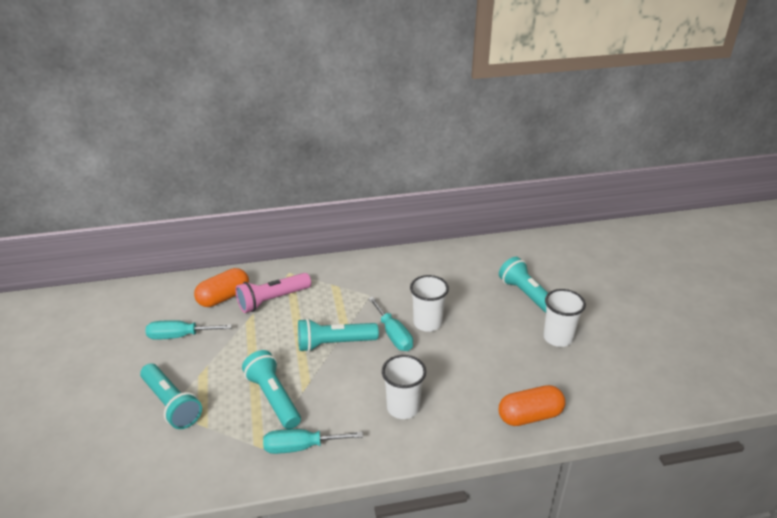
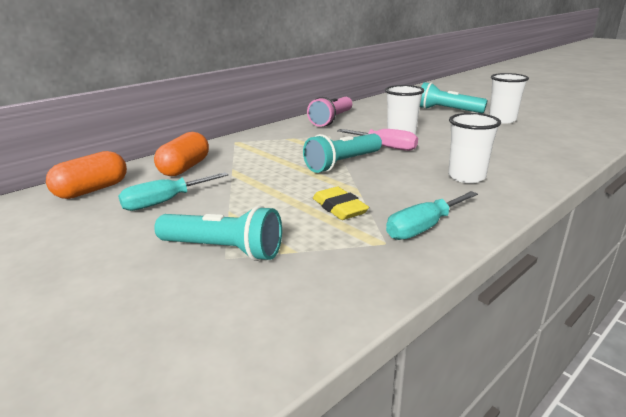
camera: 30 degrees left, 10 degrees down
pink flashlight [236,273,311,313] -> pink flashlight moved to [307,97,352,127]
turquoise flashlight [242,350,301,429] -> yellow eraser [313,187,369,220]
turquoise screwdriver [368,297,413,351] -> pink screwdriver [337,129,418,151]
orange capsule [499,385,565,426] -> orange capsule moved to [46,151,127,199]

